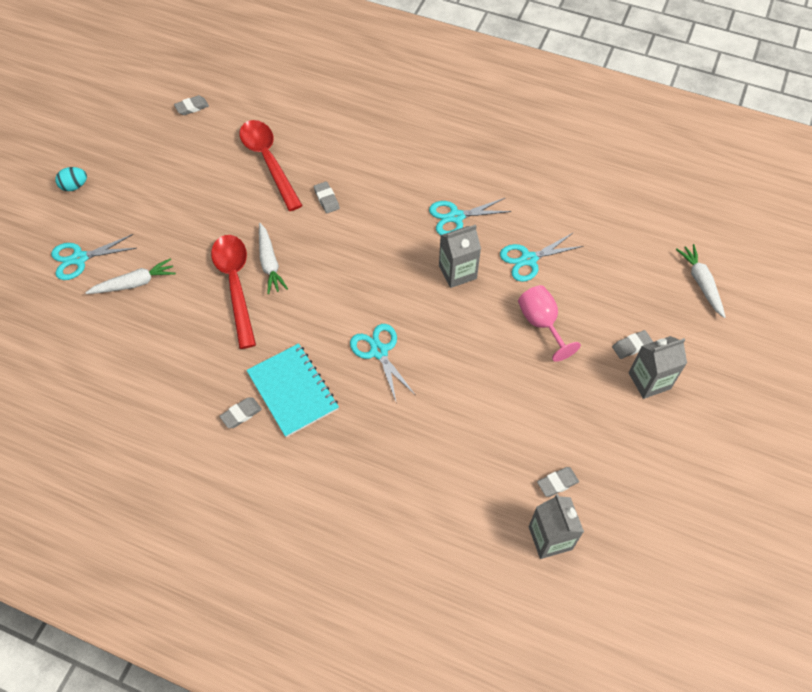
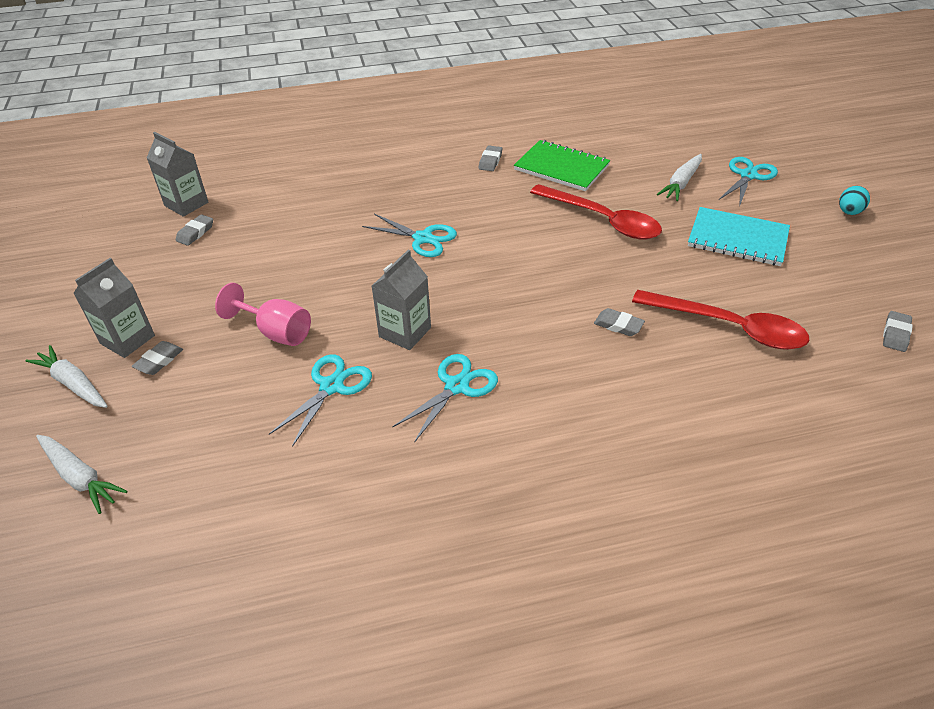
camera: 145 degrees right, 15 degrees down
turquoise notebook [246,343,339,437] -> turquoise notebook moved to [688,207,790,266]
white carrot [259,223,288,294] -> white carrot moved to [25,345,108,408]
none -> green notebook [514,140,610,191]

